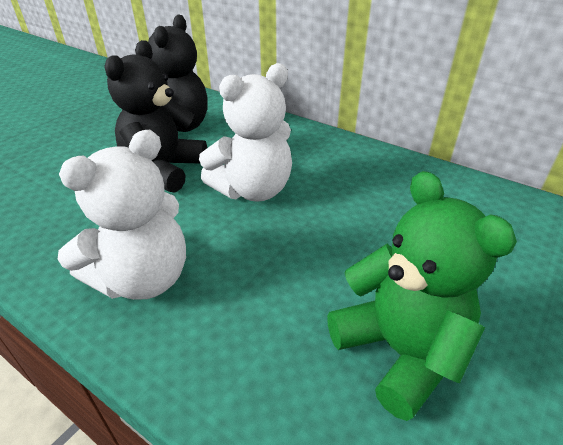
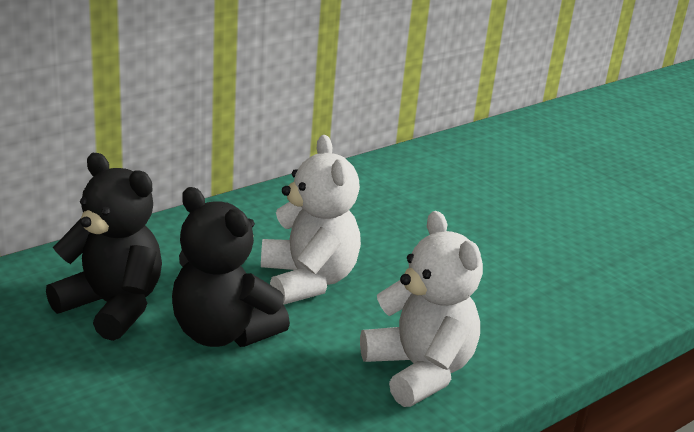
camera: 75 degrees left, 10 degrees down
green teddy bear [327,171,517,421] -> none

